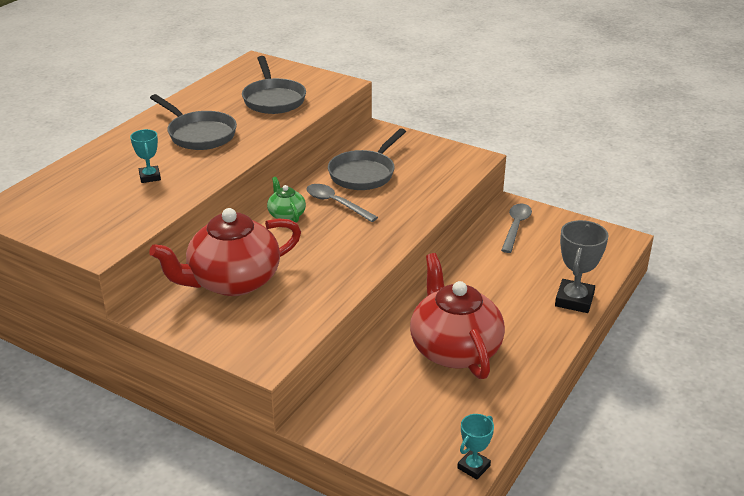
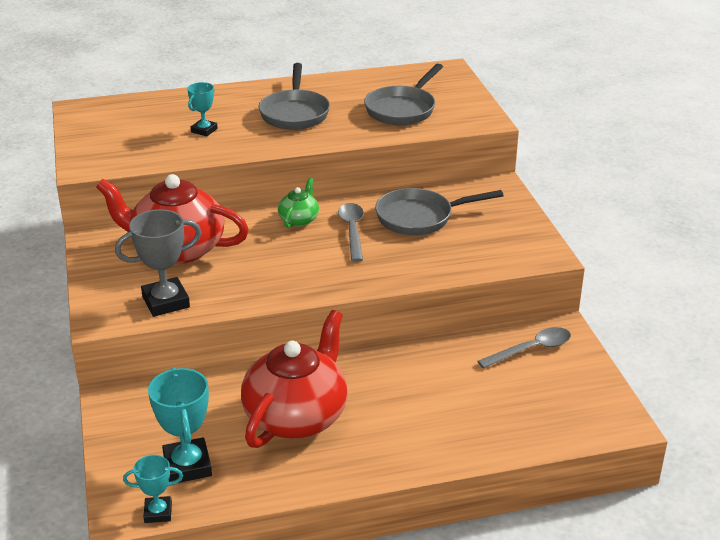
camera: 45 degrees right, 0 degrees up
grey trophy [555,220,608,313] -> grey trophy moved to [115,209,202,317]
none -> turquoise trophy [148,367,212,483]

